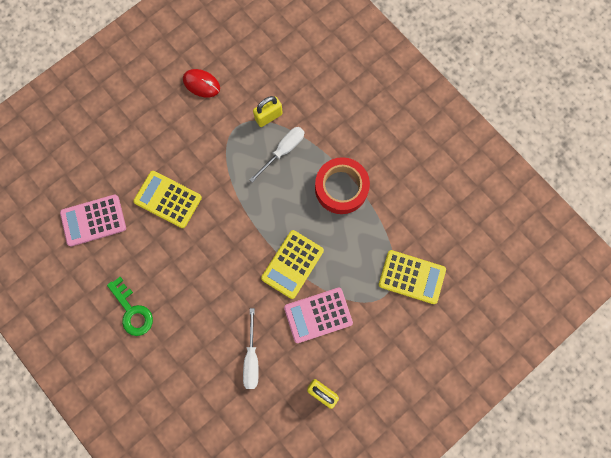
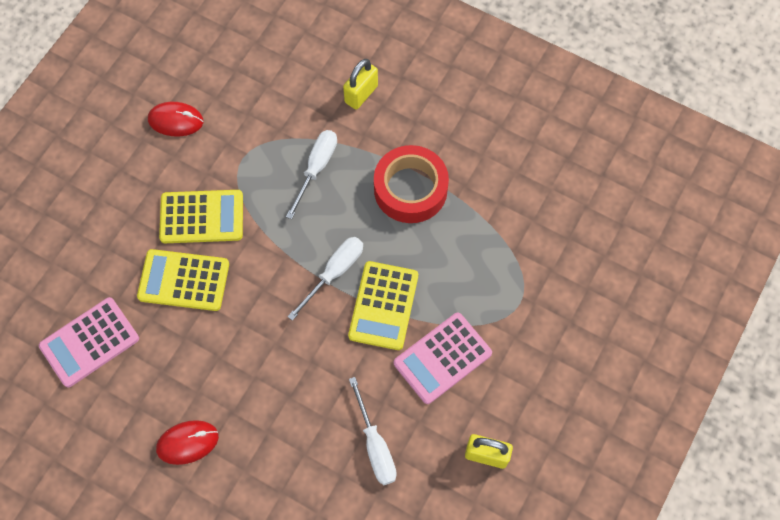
camera: 20 degrees left, 10 degrees down
green key [107,277,153,336] -> red mouse [156,420,219,465]
yellow padlock [253,96,283,127] -> yellow padlock moved to [343,59,378,109]
yellow calculator [379,250,446,304] -> yellow calculator moved to [159,190,243,243]
none -> white screwdriver [287,237,363,321]

